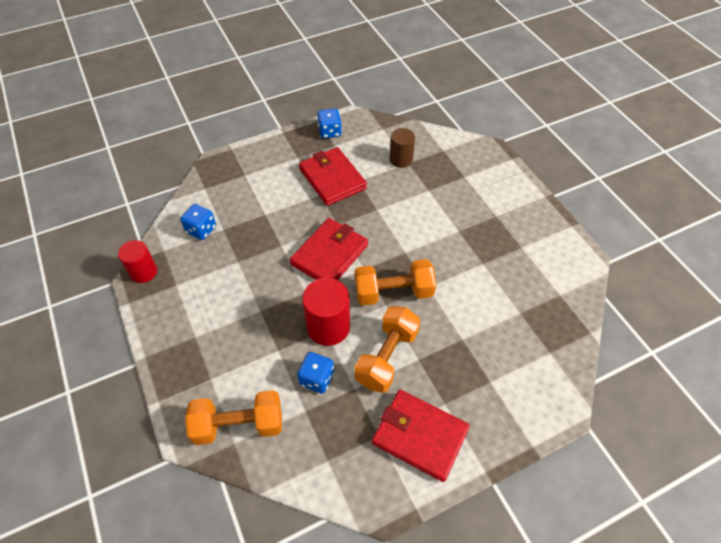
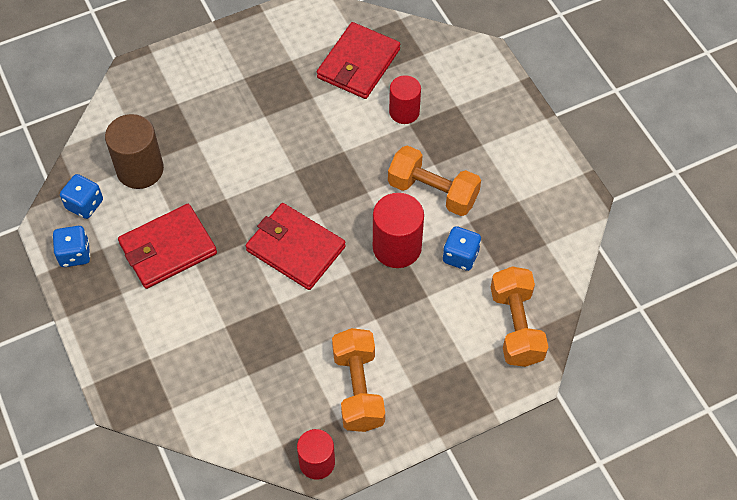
camera: 90 degrees left, 5 degrees up
blue dice [180,204,216,240] -> blue dice moved to [60,174,103,219]
orange dumbbell [355,259,436,305] -> orange dumbbell moved to [332,328,385,432]
red wallet [372,390,470,482] -> red wallet moved to [317,22,400,99]
brown cylinder [390,128,415,168] -> brown cylinder [105,114,164,189], size x1.51
none -> red cylinder [389,75,421,124]

